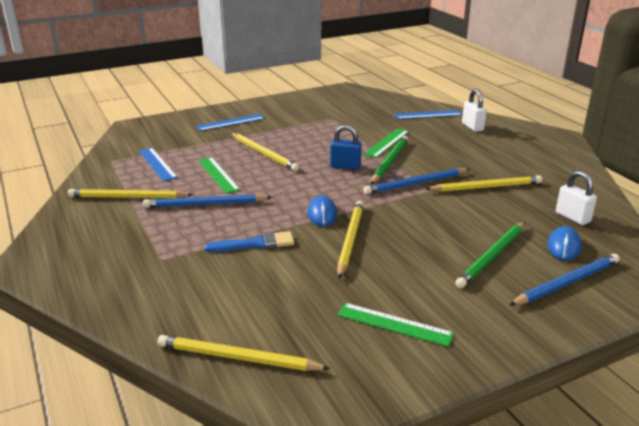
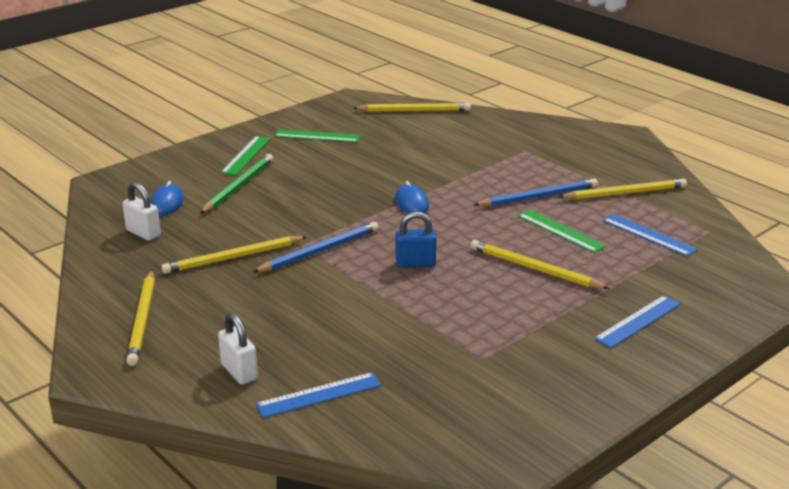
camera: 165 degrees right, 0 degrees up
blue brush [205,231,294,252] -> none
yellow pencil [337,201,364,278] -> yellow pencil moved to [126,270,155,366]
green ruler [364,129,409,158] -> green ruler moved to [220,136,271,175]
green pencil [371,136,409,185] -> none
blue pencil [510,254,620,305] -> none

